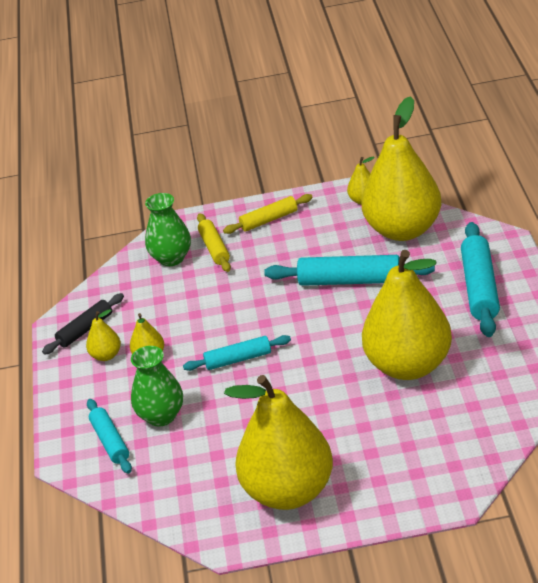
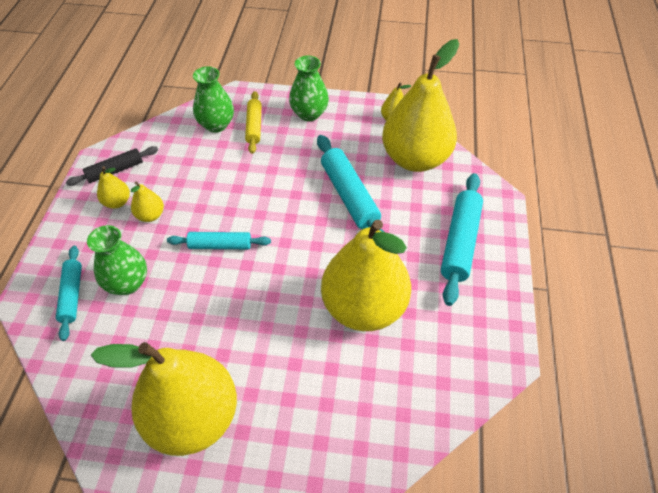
camera: 10 degrees right, 15 degrees up
yellow rolling pin [223,194,313,234] -> green vase [289,56,329,121]
turquoise rolling pin [264,255,435,286] -> turquoise rolling pin turned 45 degrees clockwise [317,135,384,232]

